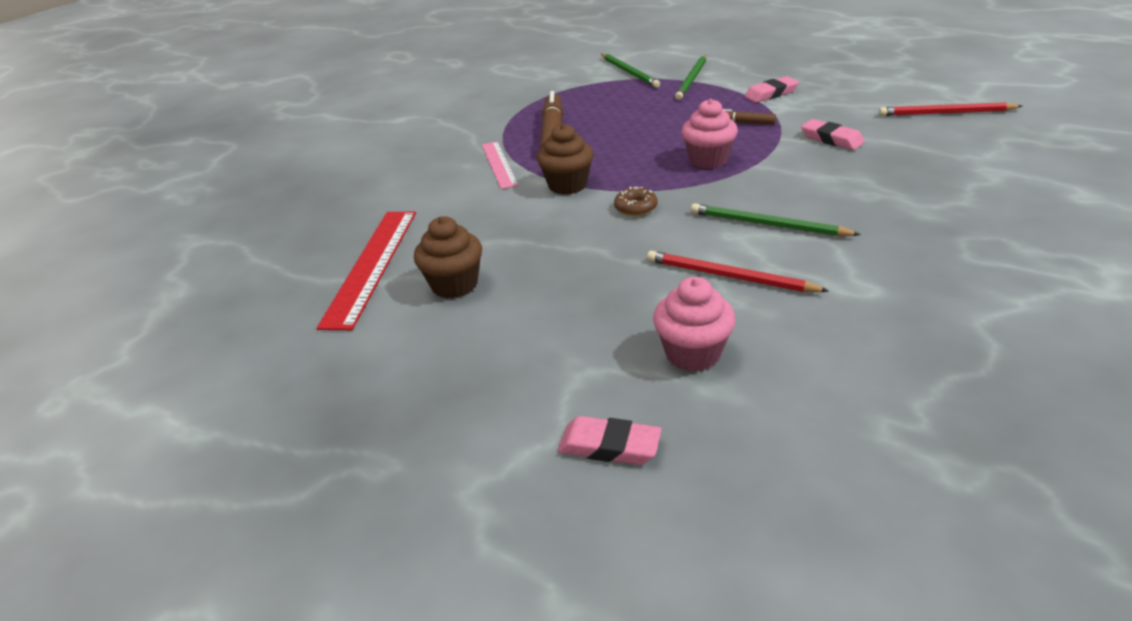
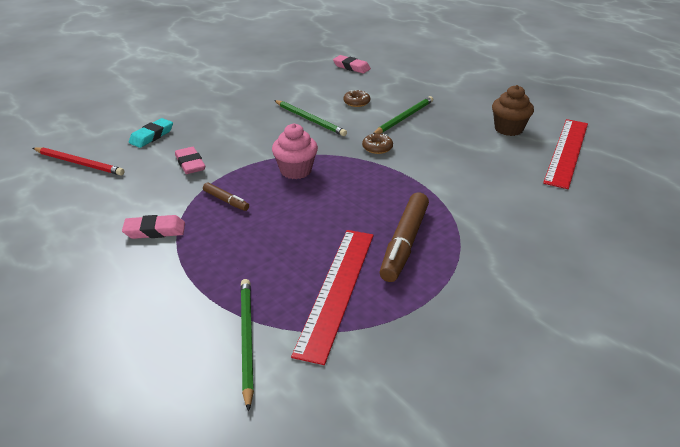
camera: 165 degrees left, 0 degrees up
pink ruler [482,141,519,189] -> none
brown cupcake [537,123,594,195] -> none
pink eraser [558,416,662,465] -> pink eraser moved to [333,55,371,73]
red pencil [647,251,829,292] -> brown donut [343,90,370,107]
pink cupcake [653,277,736,372] -> none
green pencil [675,55,706,100] -> green pencil moved to [373,96,433,134]
none -> turquoise eraser [129,118,173,148]
none -> red ruler [291,230,374,365]

